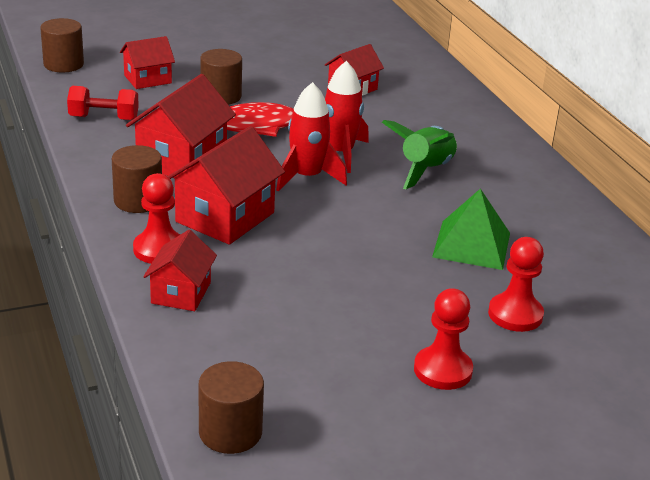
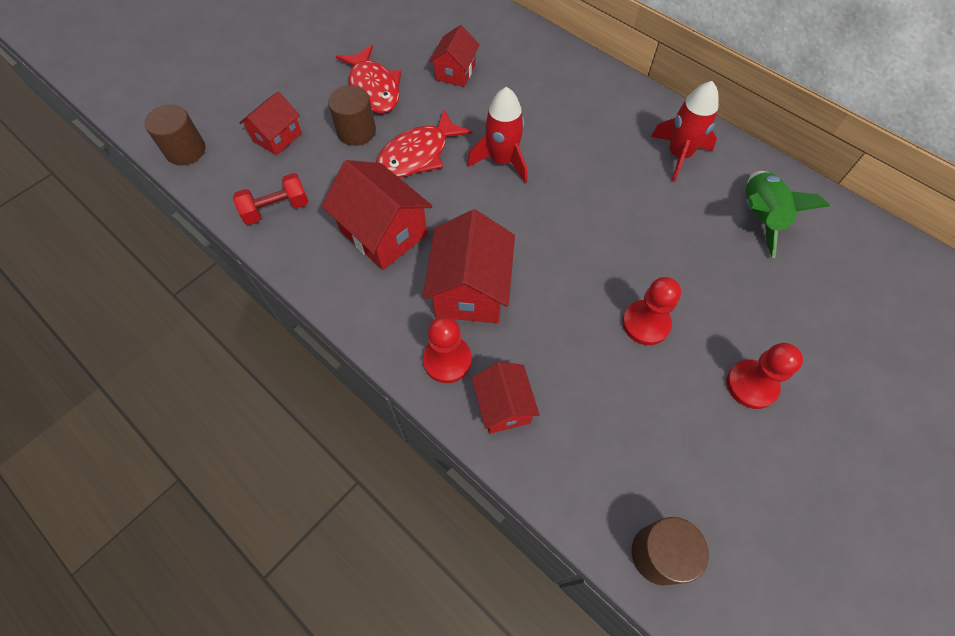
camera: 25 degrees left, 30 degrees up
brown cylinder [112,145,162,213] -> none
red house [126,74,236,178] -> red house turned 45 degrees counterclockwise [321,160,432,270]
red rocket [276,82,347,191] -> red rocket moved to [651,81,719,182]
green rocket [382,120,457,189] -> green rocket moved to [746,171,830,258]
green pyramid [432,189,510,270] -> none
red pawn [488,237,544,332] -> red pawn moved to [622,277,681,345]
none -> red fish [336,45,401,113]

